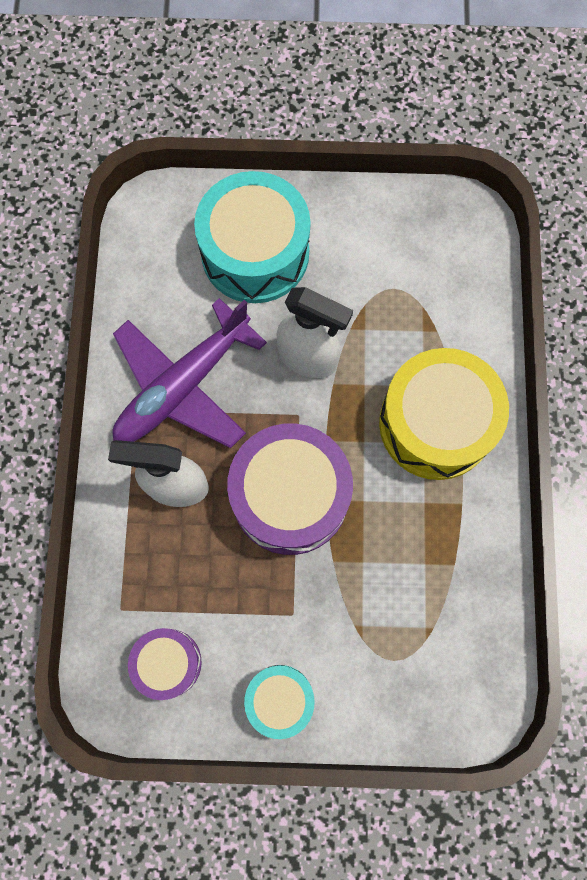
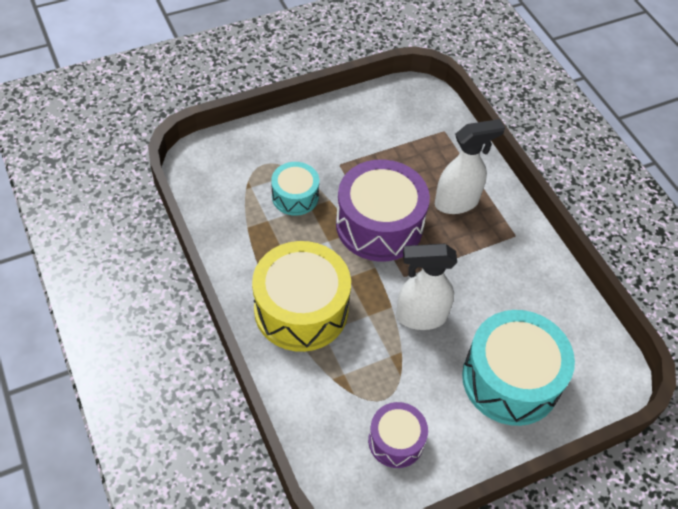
camera: 150 degrees right, 20 degrees down
purple plane [113,298,267,448] -> none
purple drum [128,628,202,700] -> purple drum moved to [368,402,428,468]
turquoise drum [244,665,315,739] -> turquoise drum moved to [271,162,319,216]

